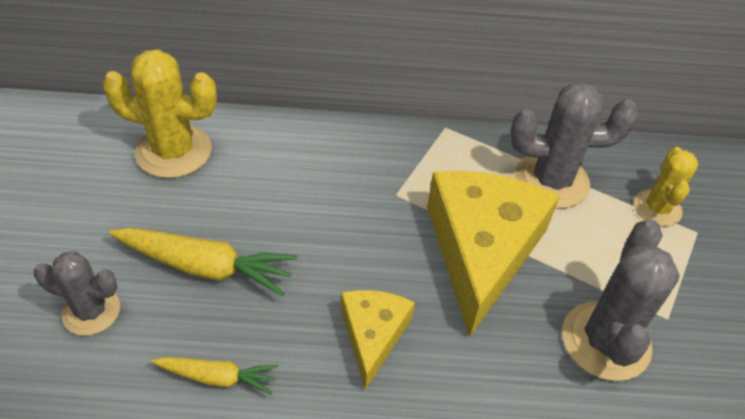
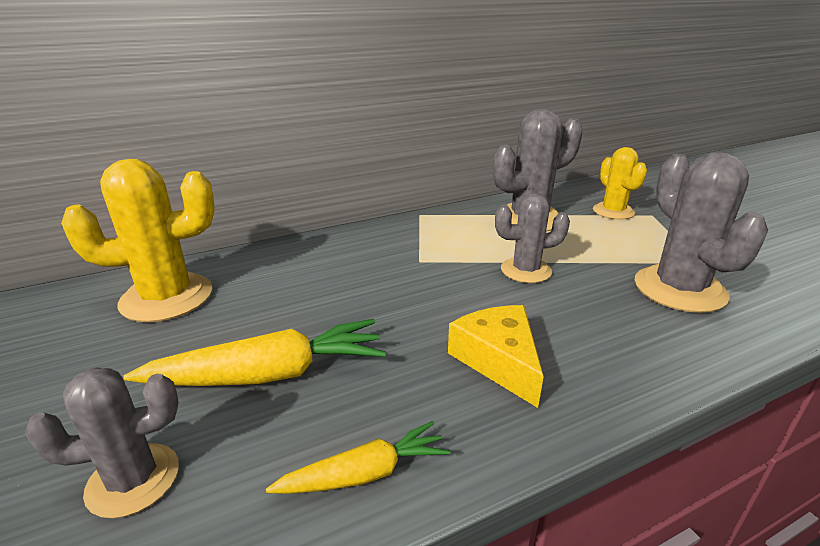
camera: 25 degrees left, 20 degrees down
yellow cheese [427,171,560,338] -> grey cactus [495,193,570,283]

